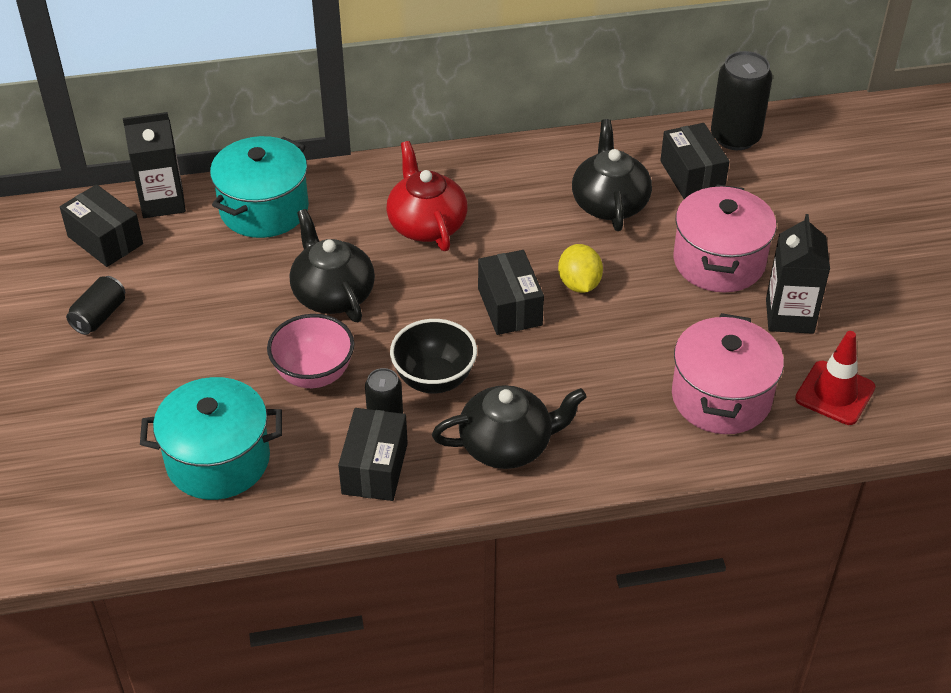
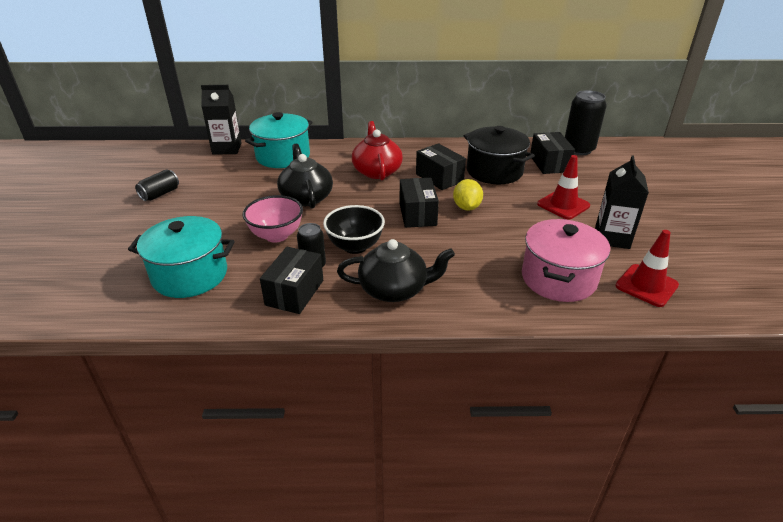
camera: 10 degrees right, 10 degrees down
black box [60,184,143,267] -> black box moved to [416,143,466,190]
black teapot [572,119,652,231] -> black pot [464,126,535,184]
pink pot [674,185,777,293] -> red traffic cone [537,155,590,220]

